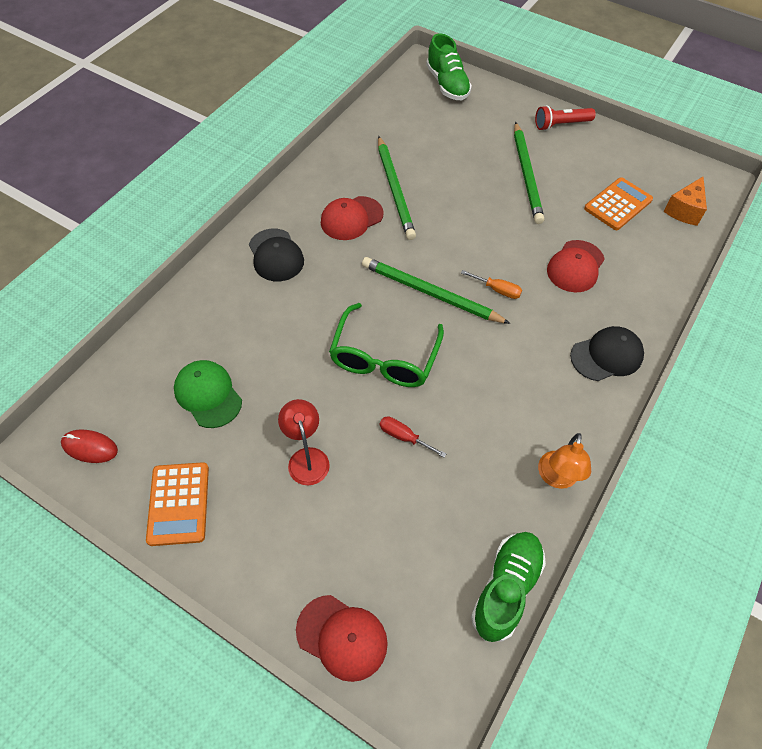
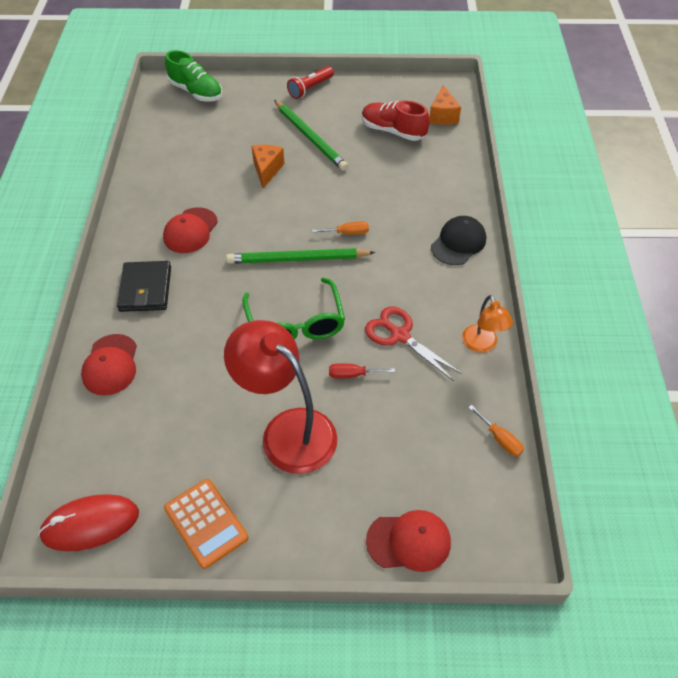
camera: 30 degrees left, 5 degrees down
red mouse [61,429,118,463] -> red mouse [38,494,139,551], size x1.61
green cap [174,360,242,428] -> none
black cap [249,229,304,281] -> black wallet [117,261,171,312]
red lamp [278,399,330,485] -> red lamp [224,320,337,474], size x1.94
green pencil [378,136,416,240] -> none
green shoe [471,532,546,642] -> orange screwdriver [468,405,524,457]
red cap [547,240,605,292] -> red cap moved to [81,334,137,396]
orange calculator [584,177,653,230] -> red shoe [362,100,430,141]
none -> orange cheese [252,145,284,188]
none -> red scissors [365,307,462,381]

